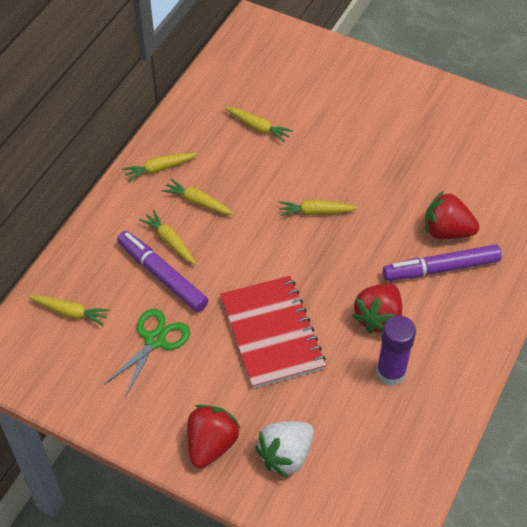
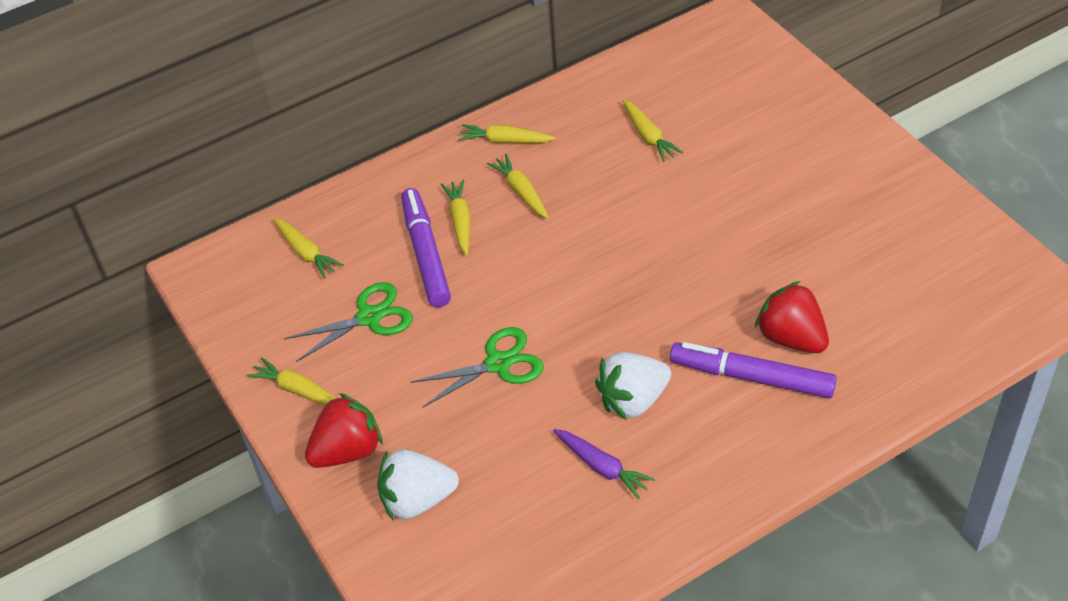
camera: 35 degrees right, 5 degrees down
red notebook [220,276,326,389] -> green scissors [410,327,544,407]
yellow carrot [279,200,358,216] -> yellow carrot moved to [247,357,336,405]
red strawberry [352,283,402,333] -> white strawberry [595,352,671,420]
purple glue stick [376,315,416,386] -> purple carrot [553,429,655,499]

